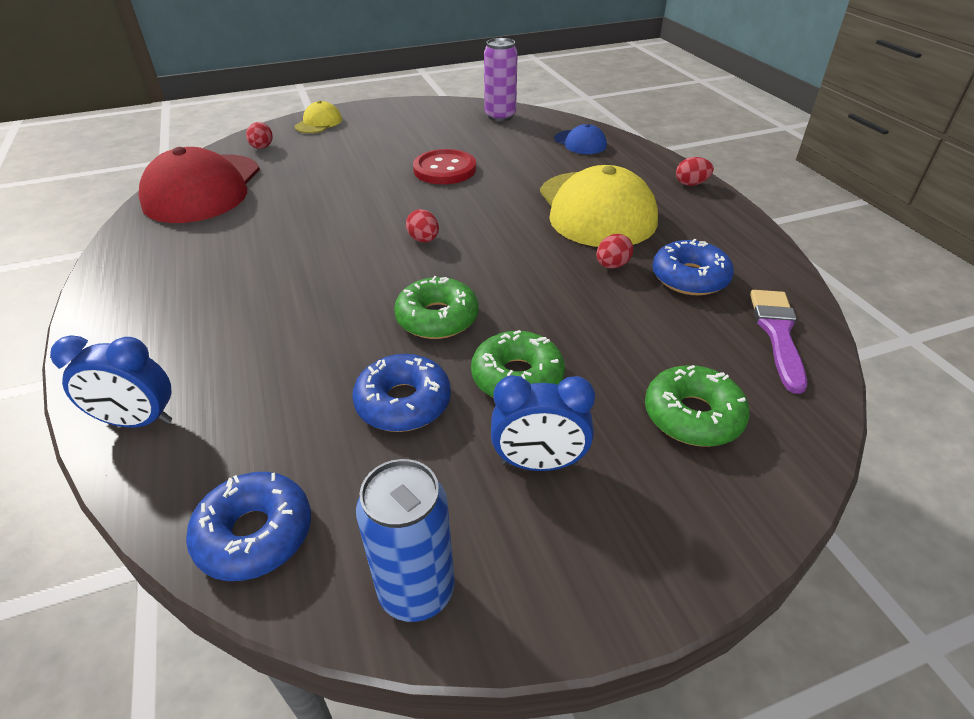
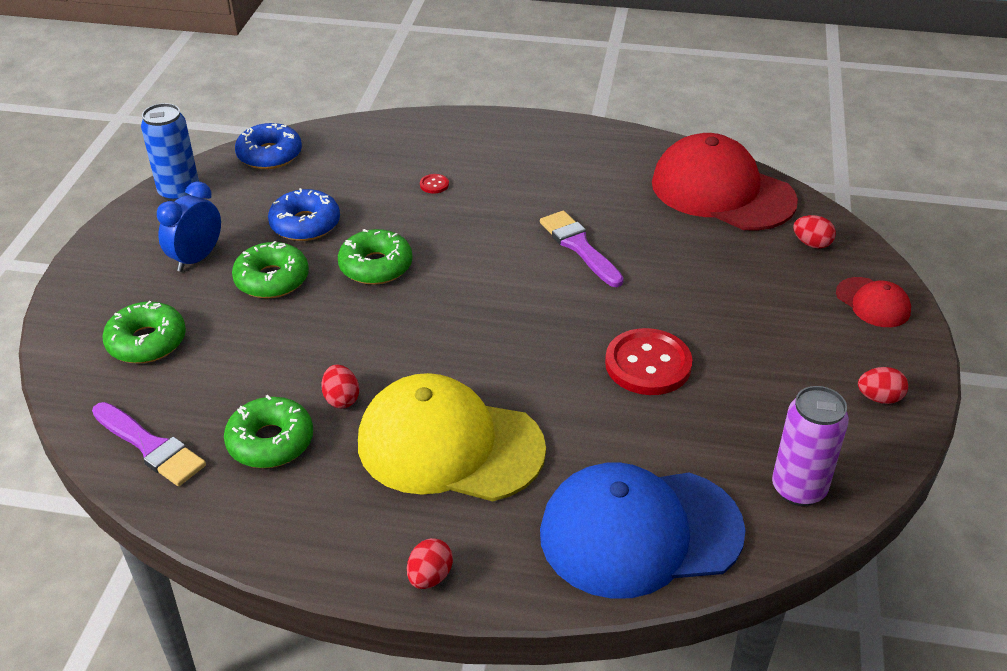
camera: 120 degrees right, 0 degrees up
blue clock [50,335,172,428] -> none
yellow cap [295,101,342,133] -> red cap [836,277,911,327]
red egg [406,209,439,242] -> red egg moved to [858,367,908,404]
blue cap [554,124,607,154] -> blue cap [540,462,746,599], size x2.14
blue donut [652,239,734,295] -> green donut [224,395,313,468]
none -> red button [420,174,449,193]
none -> purple brush [540,211,624,287]

